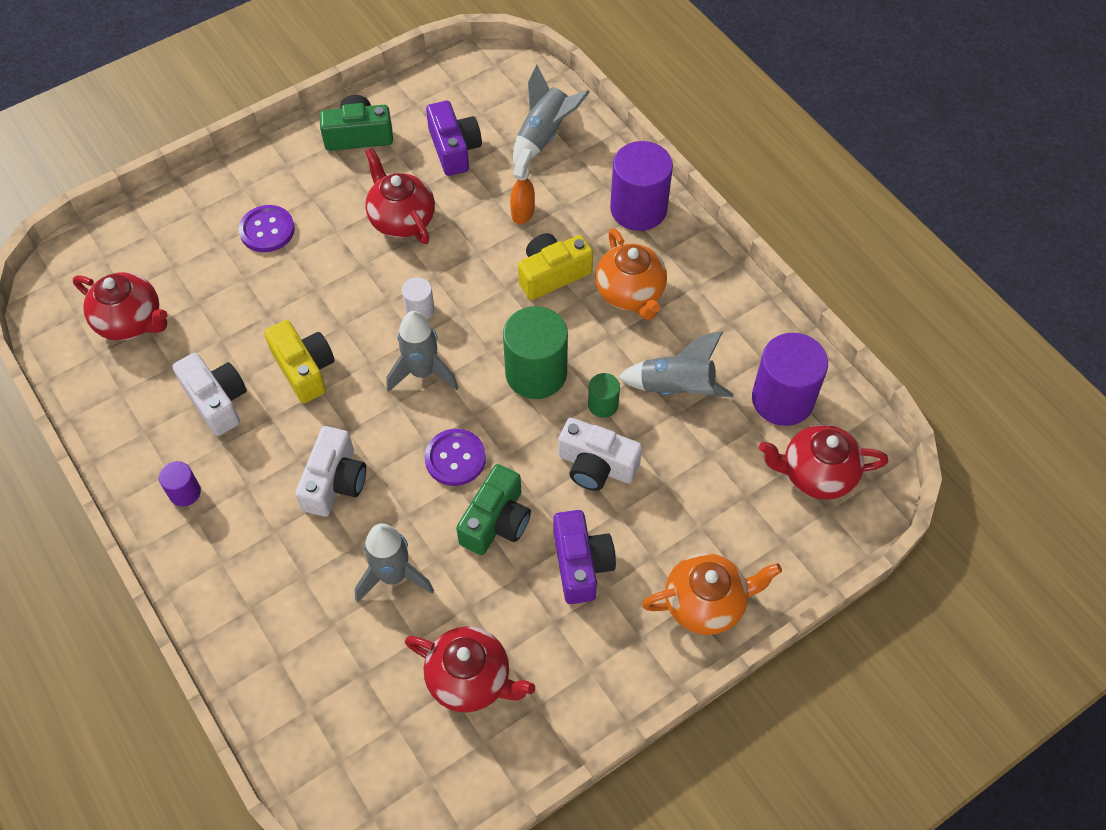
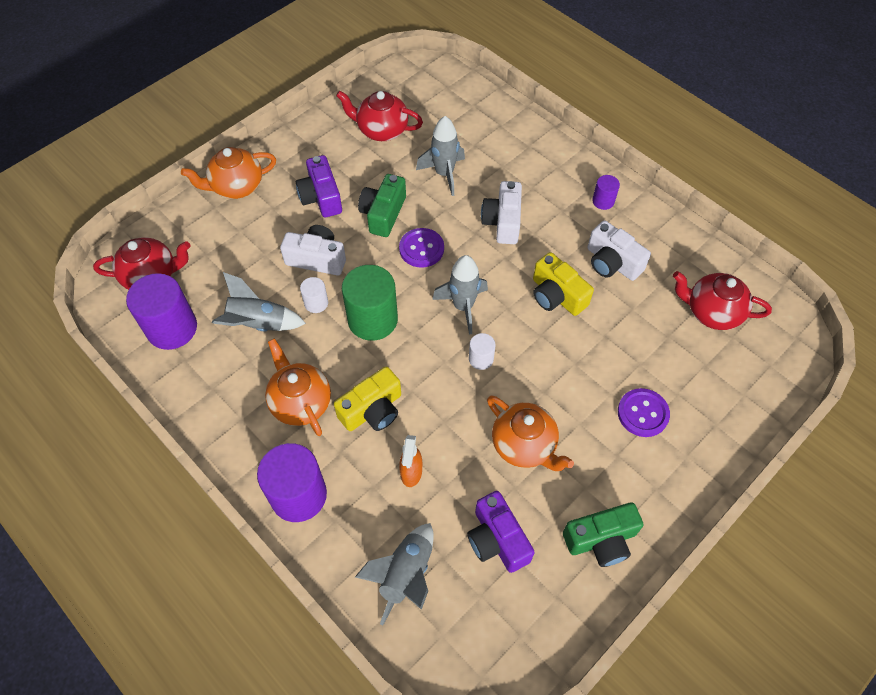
camera: 170 degrees right, 0 degrees up
red teapot [365,148,435,244] -> orange teapot [487,395,574,471]
green cylinder [588,373,620,418] -> white cylinder [300,277,328,313]

